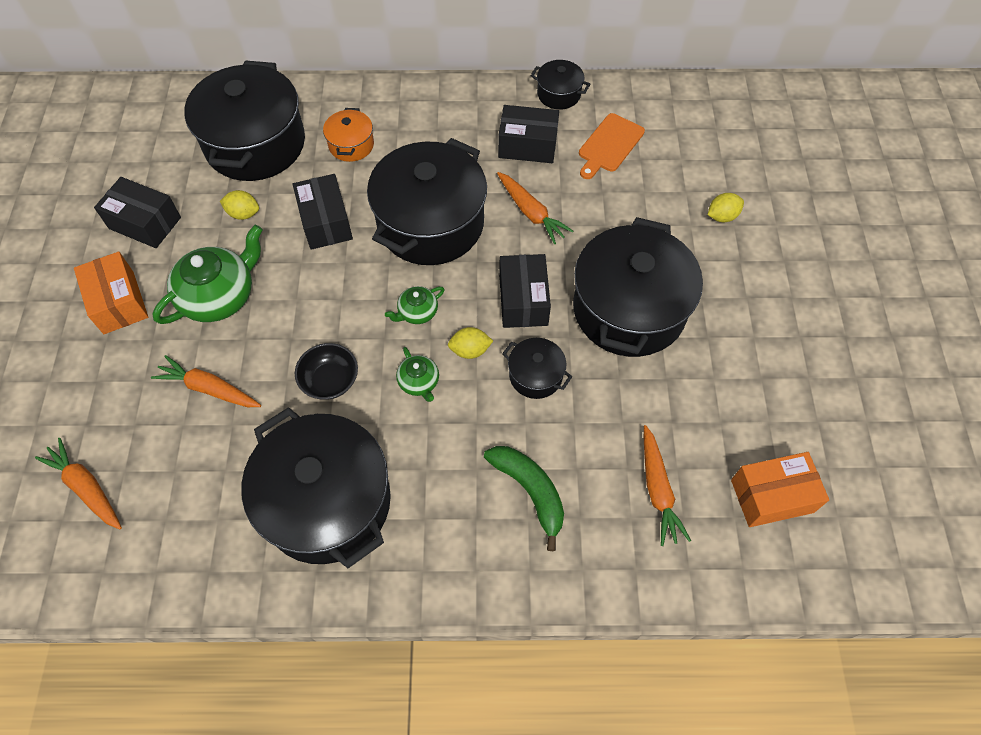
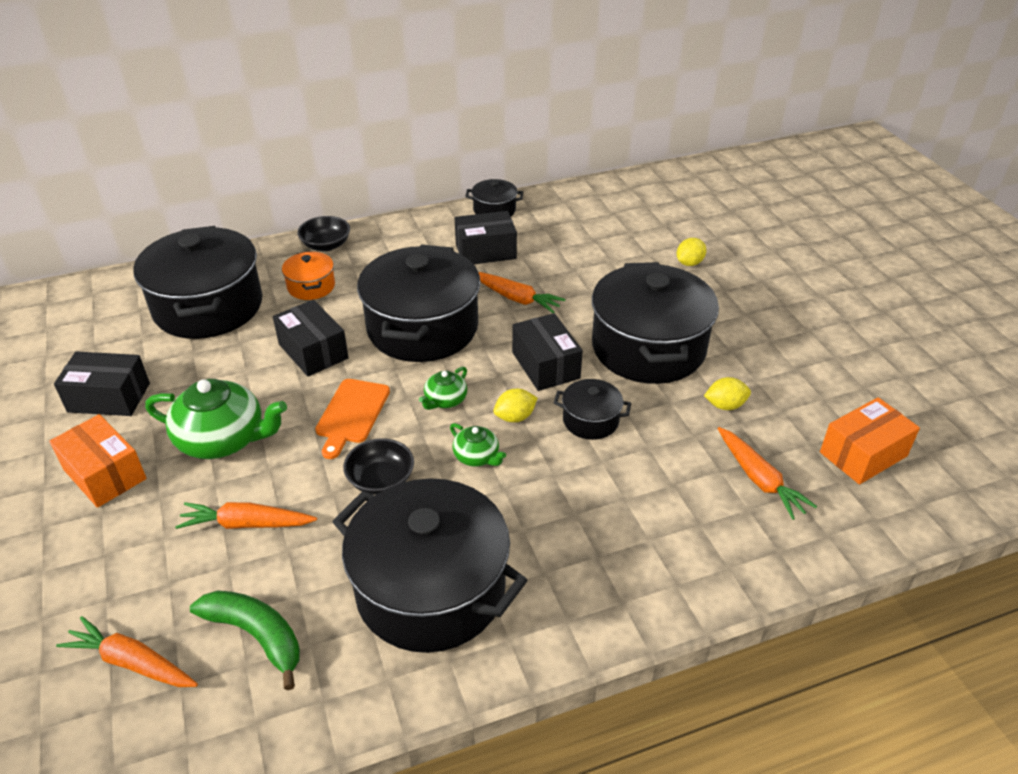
camera: 20 degrees left, 20 degrees down
green teapot [153,225,263,324] -> green teapot turned 75 degrees clockwise [145,379,287,459]
yellow lemon [220,190,259,220] -> yellow lemon moved to [704,377,751,410]
green banana [484,446,564,551] -> green banana moved to [190,590,300,690]
orange cutting board [579,113,645,179] -> orange cutting board moved to [315,379,390,459]
none -> black bowl [297,216,350,251]

